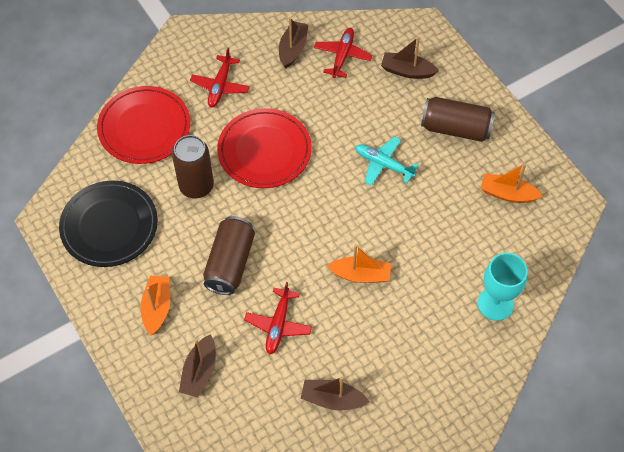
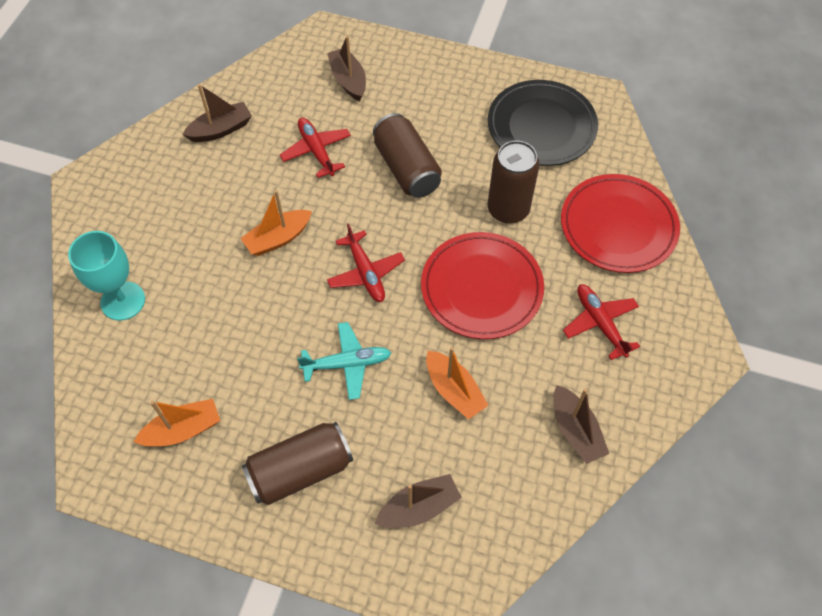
camera: 140 degrees right, 0 degrees up
orange boat [140,276,170,335] -> orange boat moved to [426,347,489,420]
red plane [314,28,372,78] -> red plane moved to [327,223,405,302]

